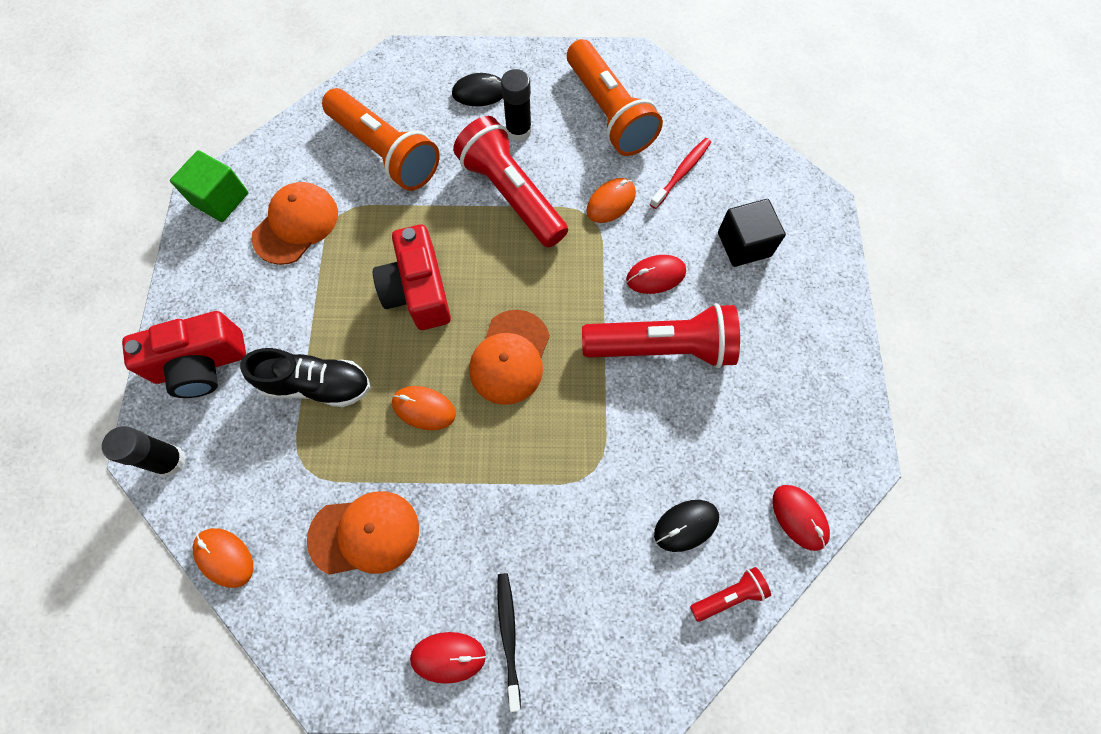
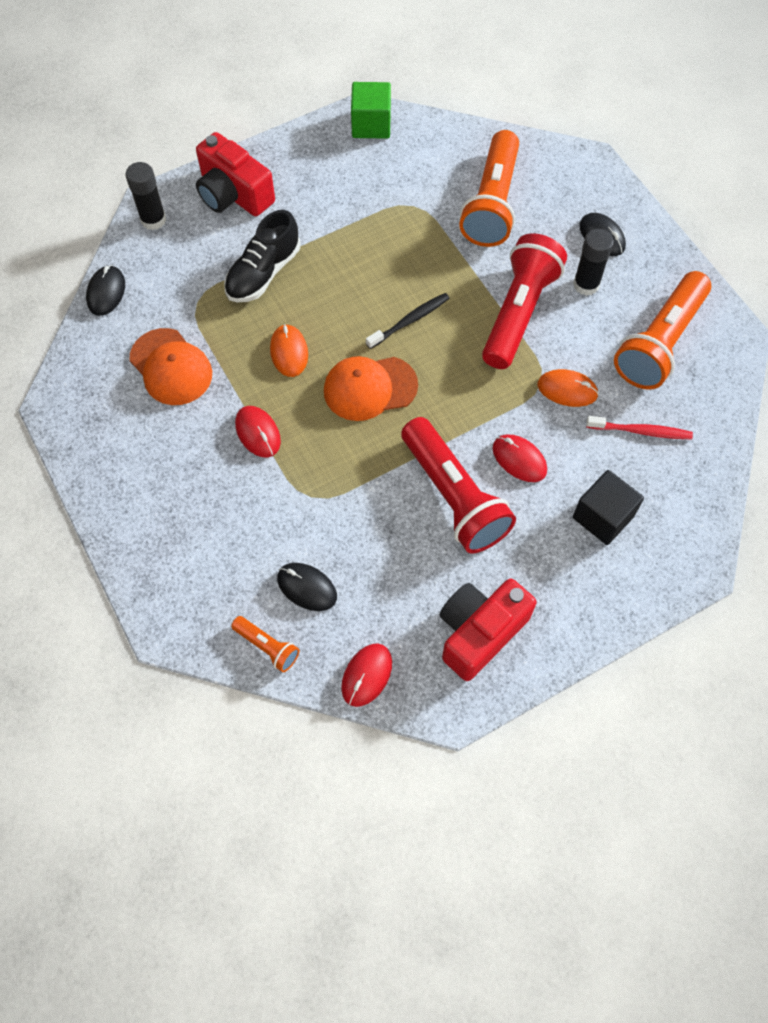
camera: 60 degrees right, 5 degrees down
orange mouse [193,528,253,588] -> black mouse [86,265,125,316]
black shoe [240,348,370,407] -> black shoe turned 60 degrees clockwise [224,210,300,302]
orange cap [251,182,338,265] -> none
red camera [373,224,451,330] -> red camera moved to [440,579,537,681]
red mouse [410,632,486,684] -> red mouse moved to [235,406,281,457]
black toothbrush [497,573,521,712] -> black toothbrush moved to [366,293,450,349]
red flashlight [690,567,771,622] -> orange flashlight [231,616,300,672]

